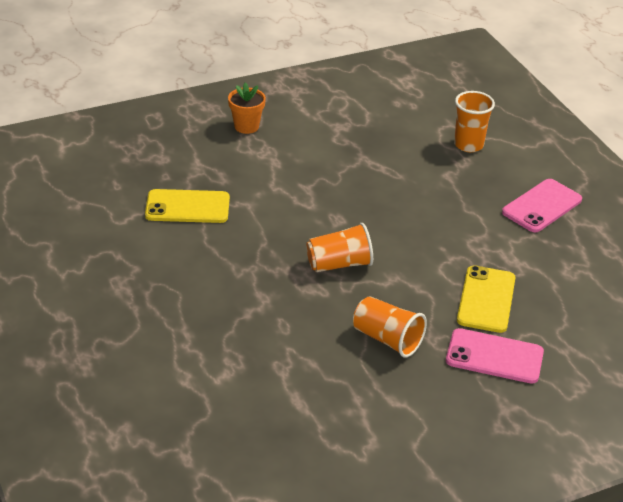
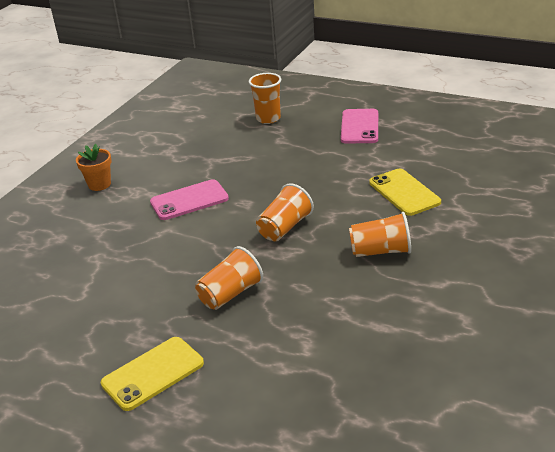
camera: 35 degrees left, 5 degrees down
yellow phone [145,189,230,223] -> yellow phone moved to [101,337,204,411]
pink phone [446,328,544,384] -> pink phone moved to [150,179,229,220]
none -> orange cup [195,246,263,310]

